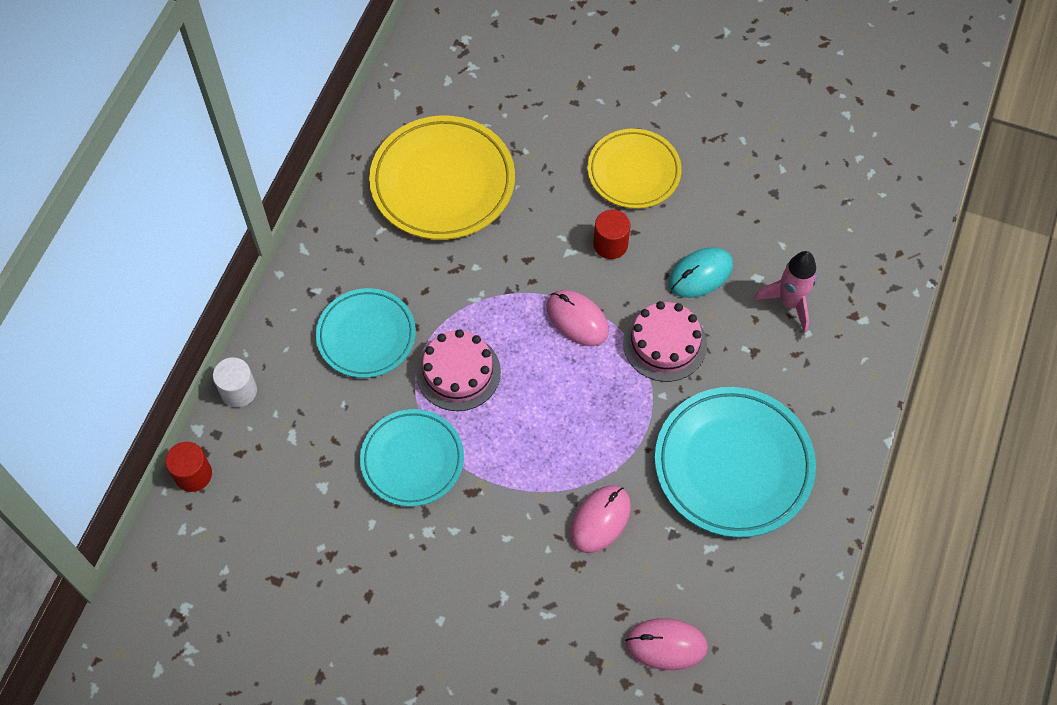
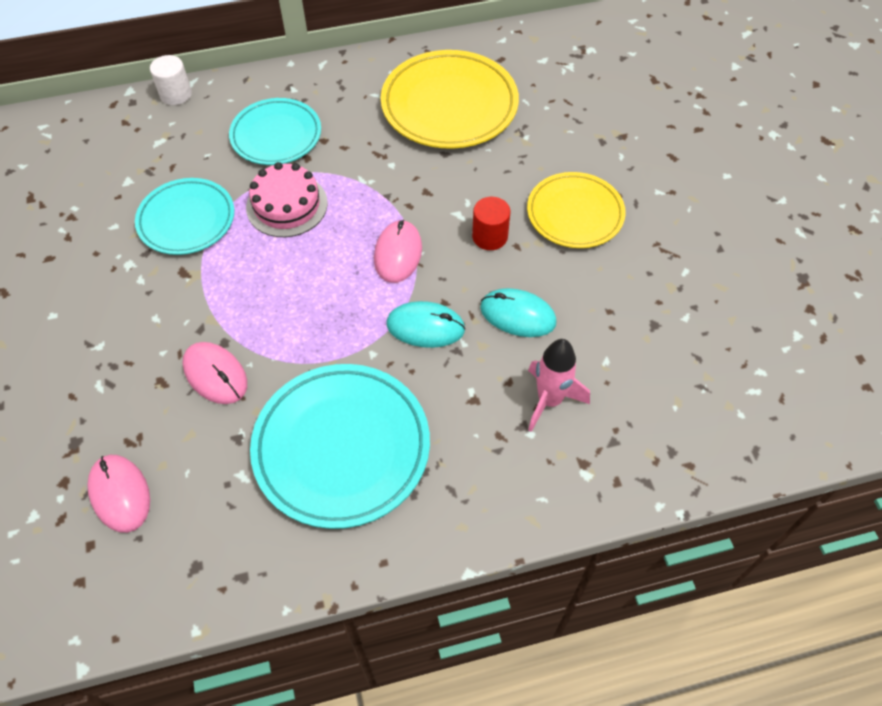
camera: 55 degrees right, 5 degrees down
red cylinder [165,442,212,492] -> none
pink mouse [570,485,631,553] -> pink mouse turned 45 degrees clockwise [182,342,247,404]
pink cake [623,301,707,382] -> turquoise mouse [387,301,466,348]

